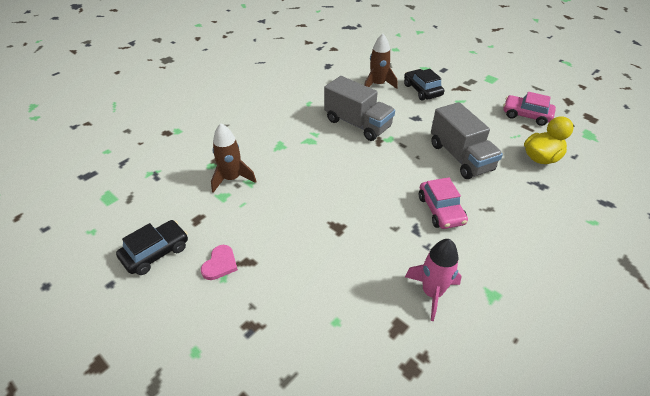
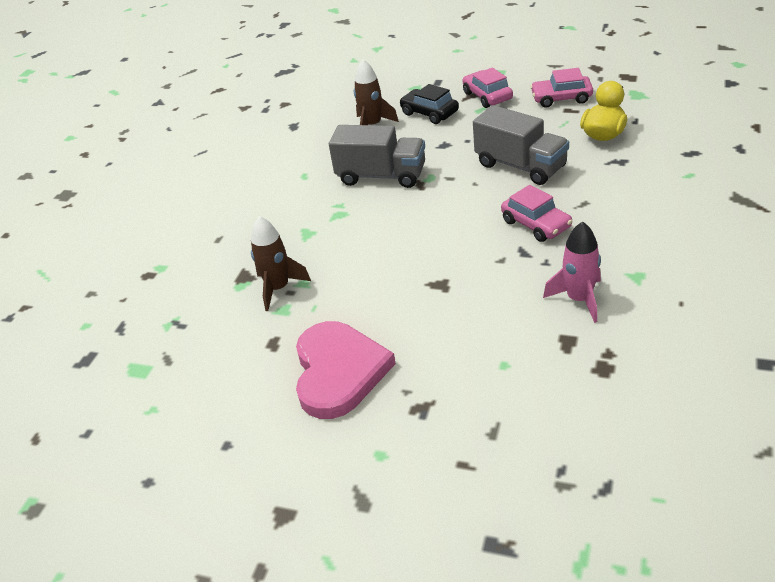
camera: 20 degrees left, 5 degrees down
black car [116,220,188,275] -> none
pink heart [201,245,238,280] -> pink heart [296,321,396,419], size x2.33
none -> pink car [463,68,513,108]

